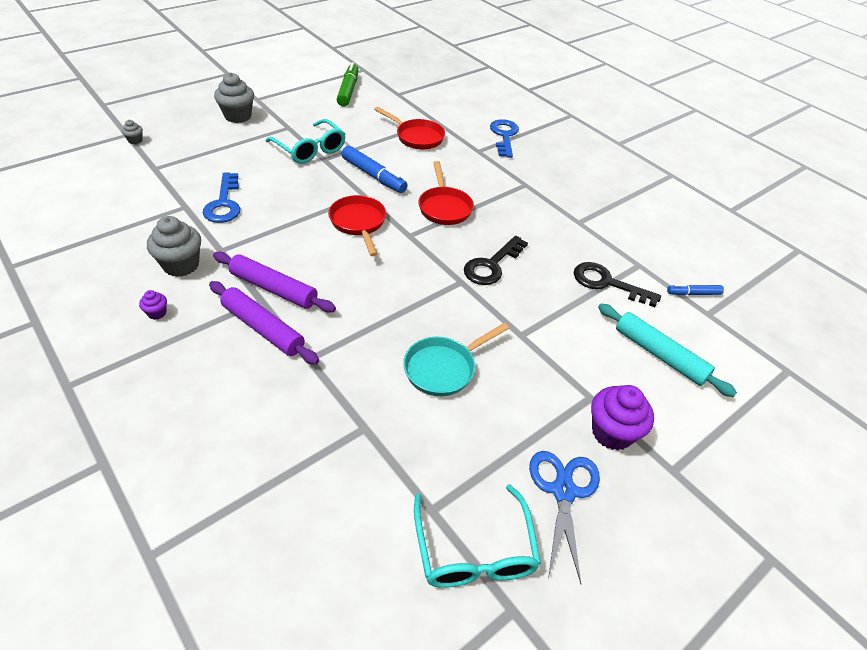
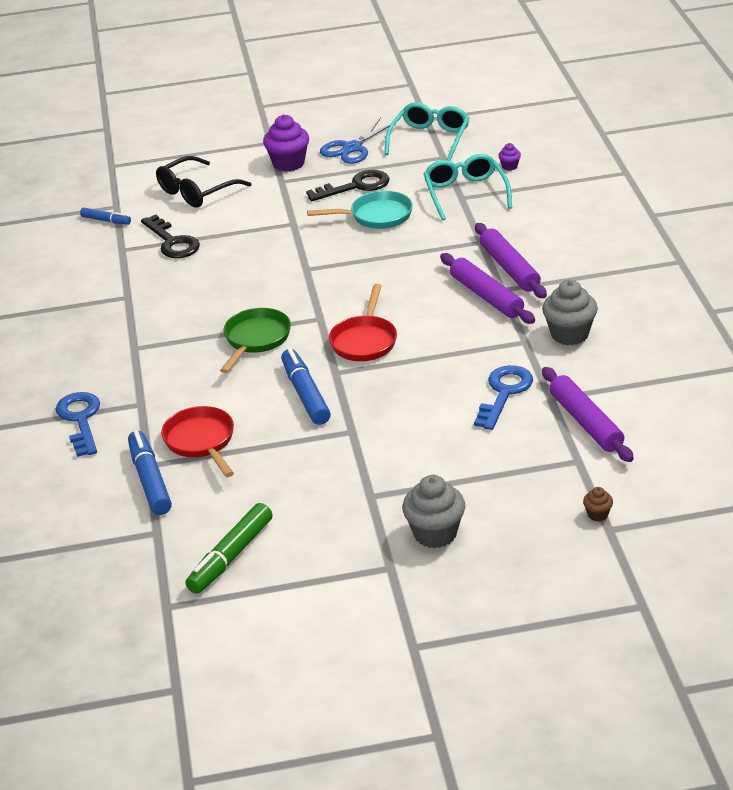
camera: 145 degrees left, 10 degrees down
grey cupcake [122,120,143,144] -> brown cupcake [583,487,613,521]
purple cupcake [139,290,167,320] -> purple cupcake moved to [498,143,521,171]
turquoise glasses [266,119,345,164] -> turquoise glasses moved to [424,154,512,221]
red pan [418,161,474,225] -> green pan [220,308,291,373]
black key [464,236,528,285] -> black key moved to [306,170,390,201]
blue key [490,119,519,158] -> blue key turned 135 degrees clockwise [55,392,100,457]
turquoise rolling pin [598,303,737,397] -> black glasses [156,156,251,208]
none -> blue marker [128,431,172,515]
none -> purple rolling pin [542,367,634,462]

